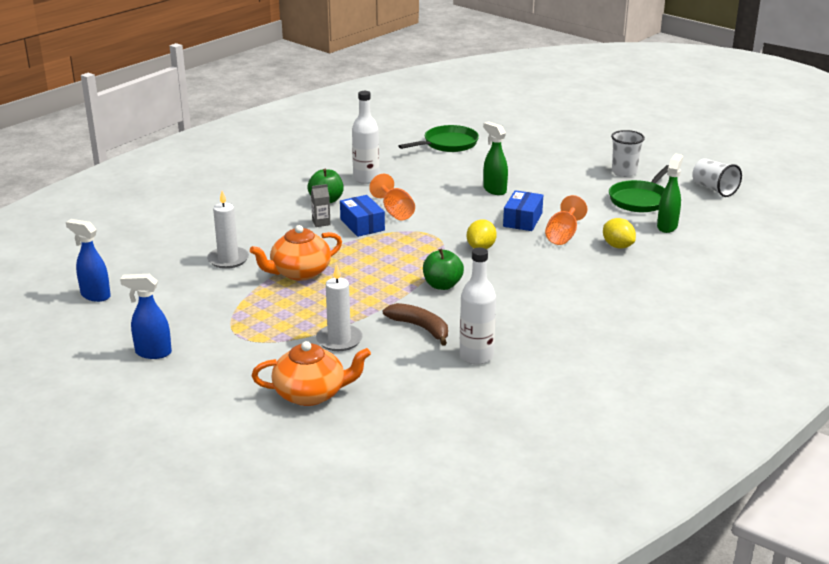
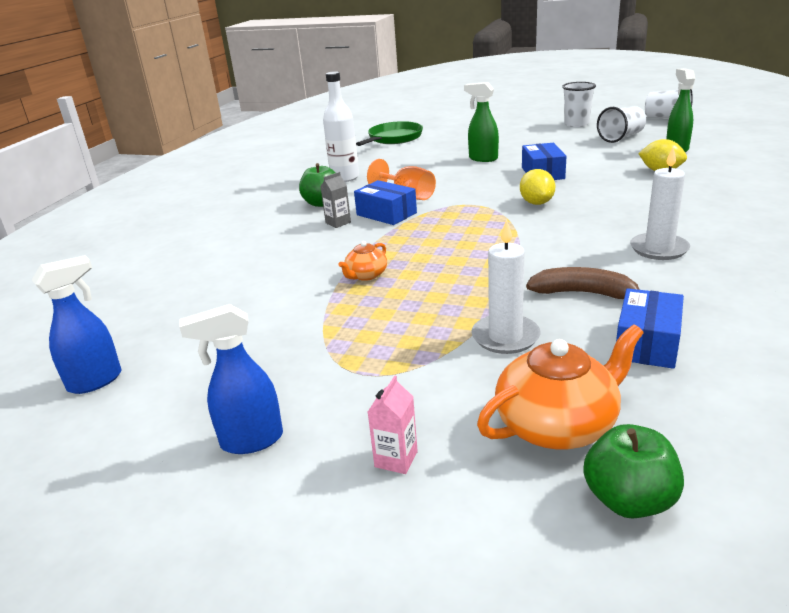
camera: 20 degrees left, 0 degrees up
blue spray bottle [66,219,111,302] -> blue spray bottle turned 135 degrees clockwise [32,255,122,394]
white candle [207,191,249,269] -> white candle moved to [630,147,690,260]
orange teapot [250,225,342,281] -> orange teapot [338,241,387,281], size x0.53
green apple [423,248,464,290] -> green apple moved to [584,424,684,518]
white bottle [460,247,496,365] -> none
orange goblet [545,195,587,245] -> none
green pan [609,165,669,212] -> white cup [597,106,646,143]
none -> pink carton [368,375,418,474]
none -> blue box [616,288,684,369]

